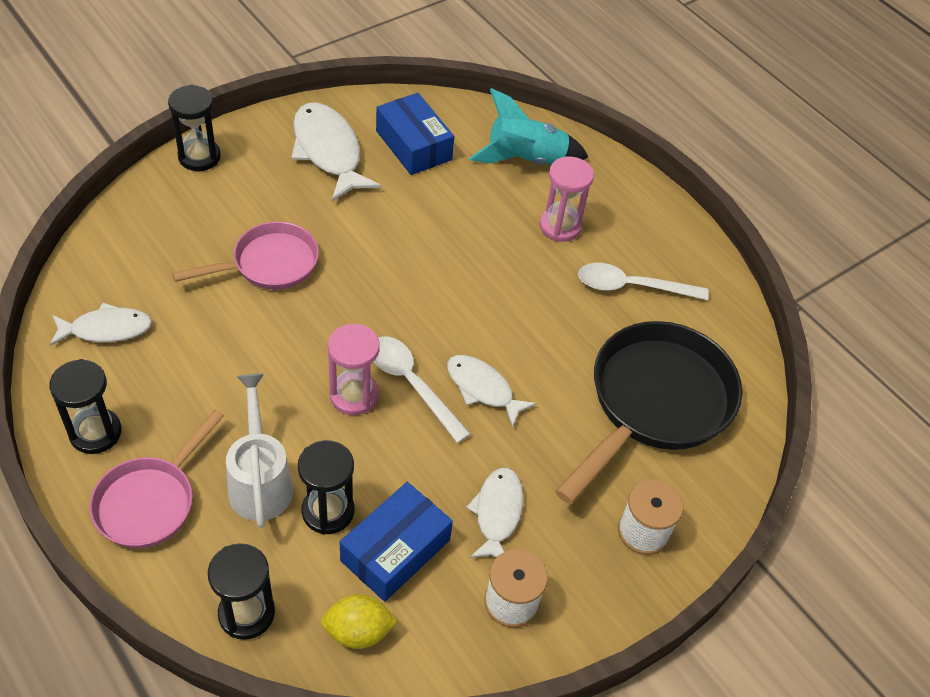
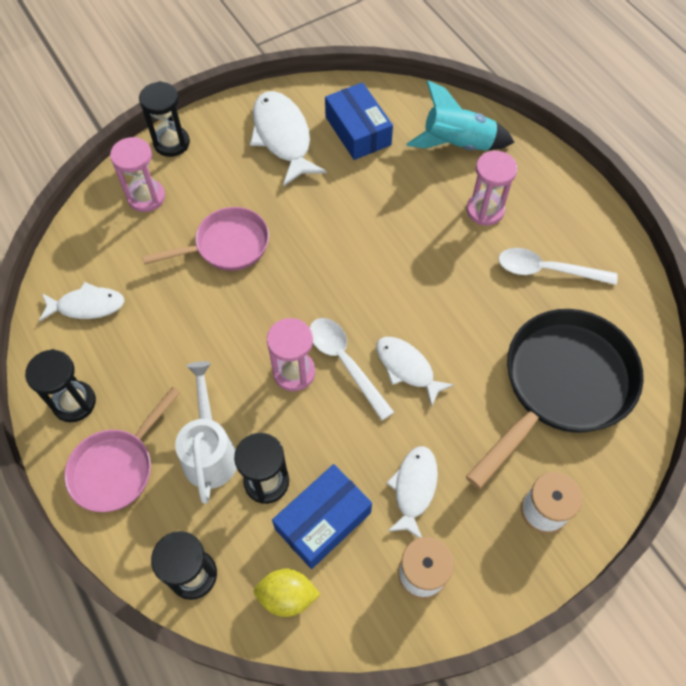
camera: 10 degrees right, 10 degrees up
none -> pink hourglass [110,137,165,212]

